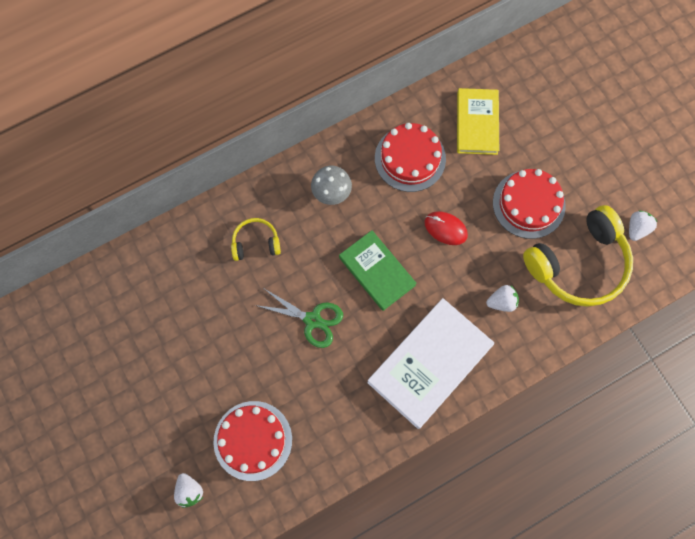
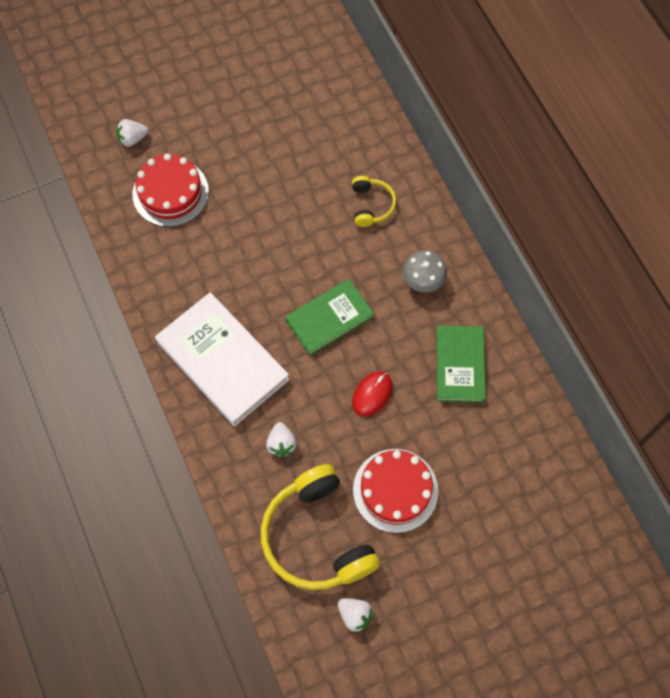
camera: 95 degrees right, 5 degrees down
green scissors [255,288,343,348] -> none
red cake [375,123,446,192] -> green book [436,325,486,403]
yellow book [457,88,499,155] -> none

